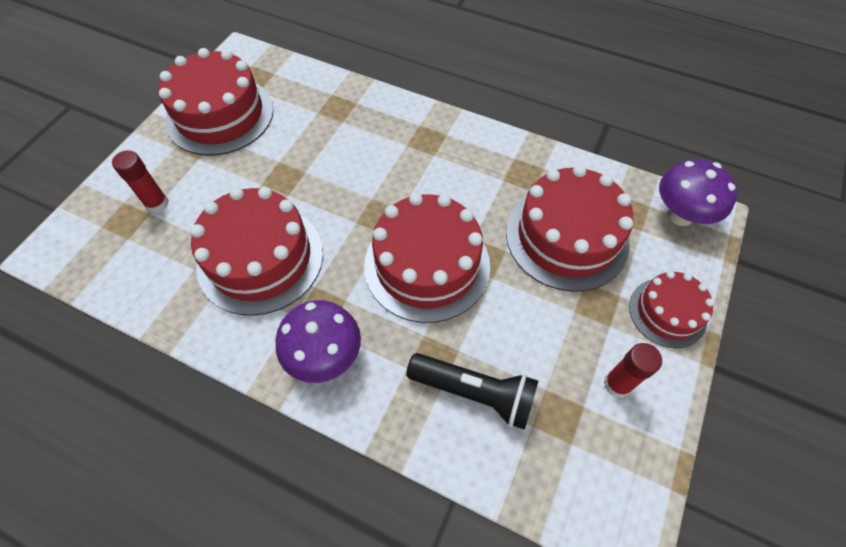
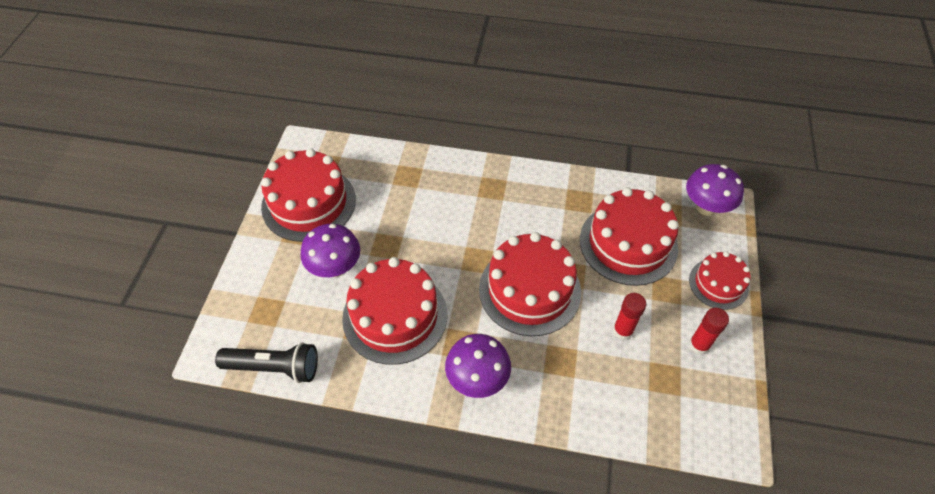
camera: 15 degrees left, 5 degrees down
red glue stick [112,150,169,213] -> red glue stick moved to [613,293,646,340]
black flashlight [406,353,538,430] -> black flashlight moved to [215,342,318,383]
none -> purple mushroom [301,224,360,277]

